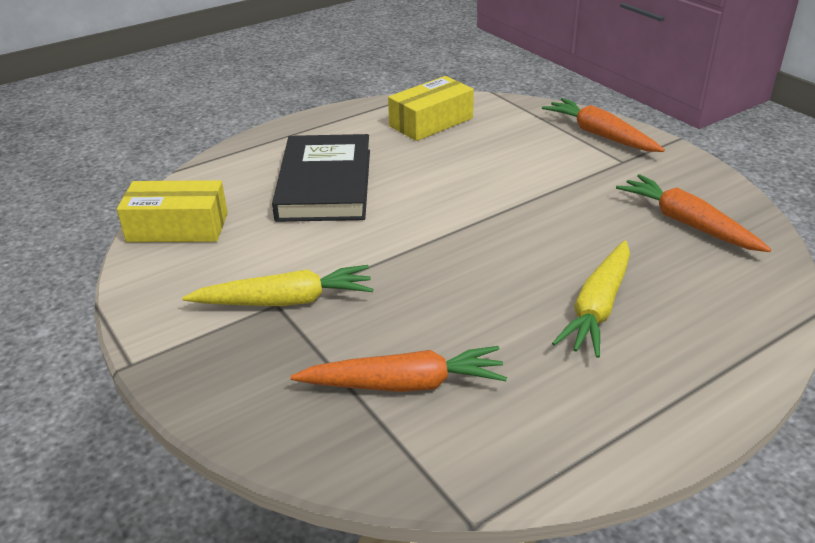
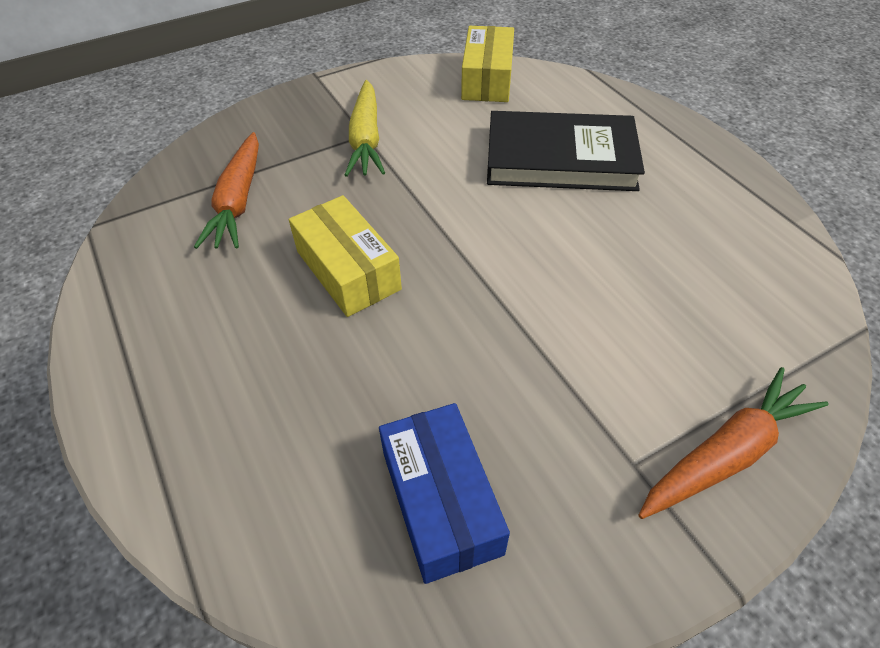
camera: 95 degrees right, 15 degrees up
yellow box [388,76,474,141] -> yellow box moved to [289,195,402,317]
yellow carrot [552,240,630,358] -> none
orange carrot [616,174,771,252] -> blue box [379,403,510,584]

